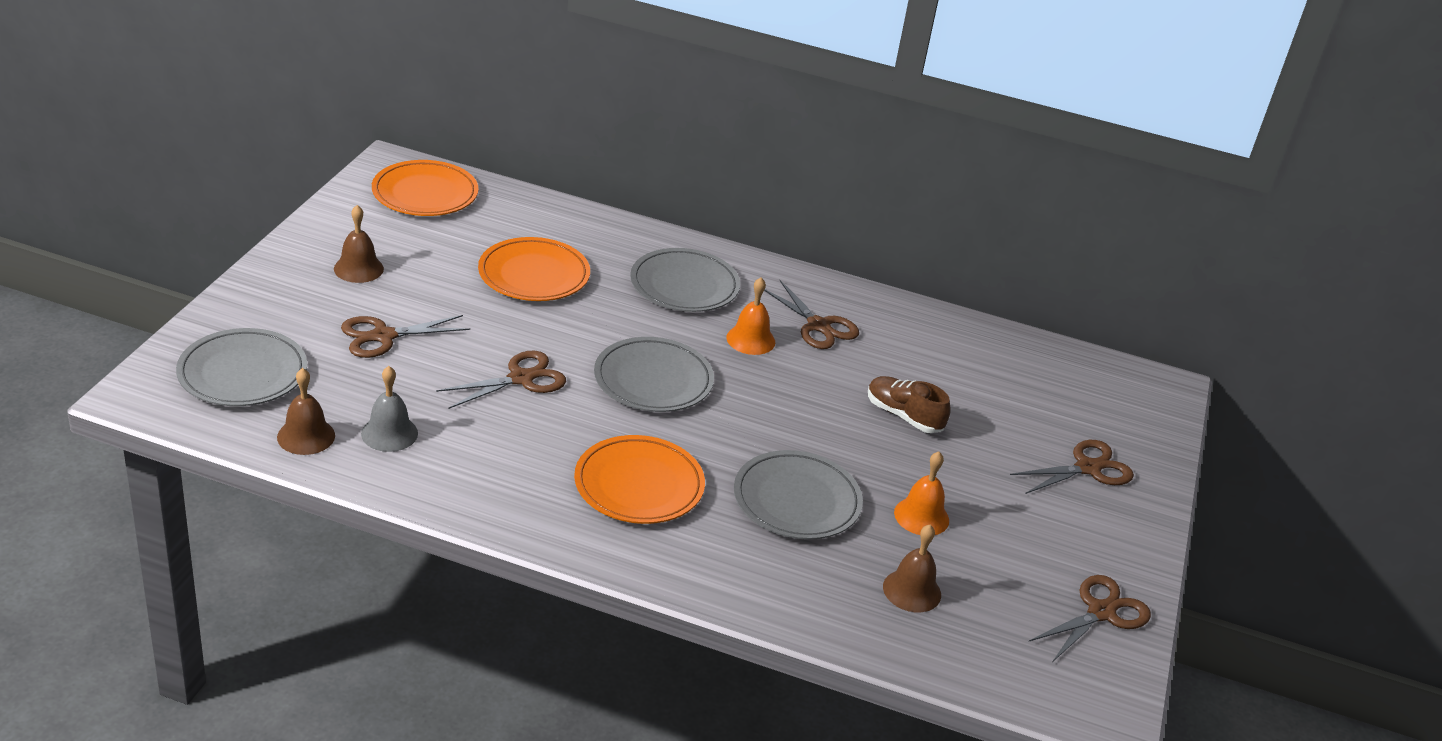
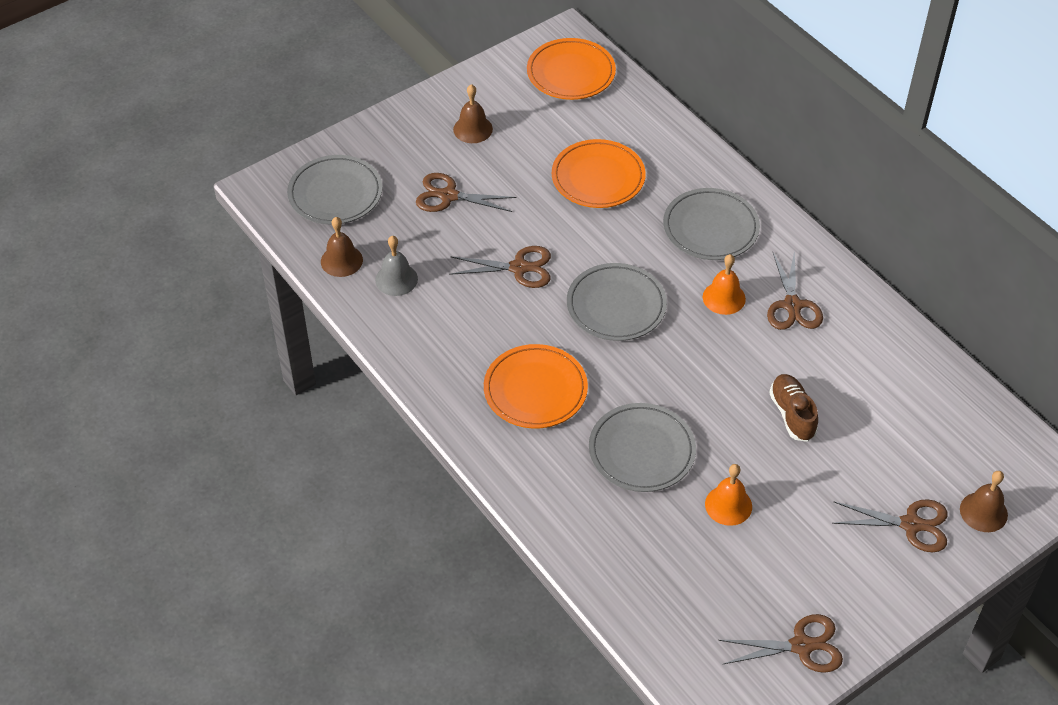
camera: 40 degrees right, 15 degrees up
brown bell [883,525,941,612] -> brown bell moved to [960,471,1008,532]

